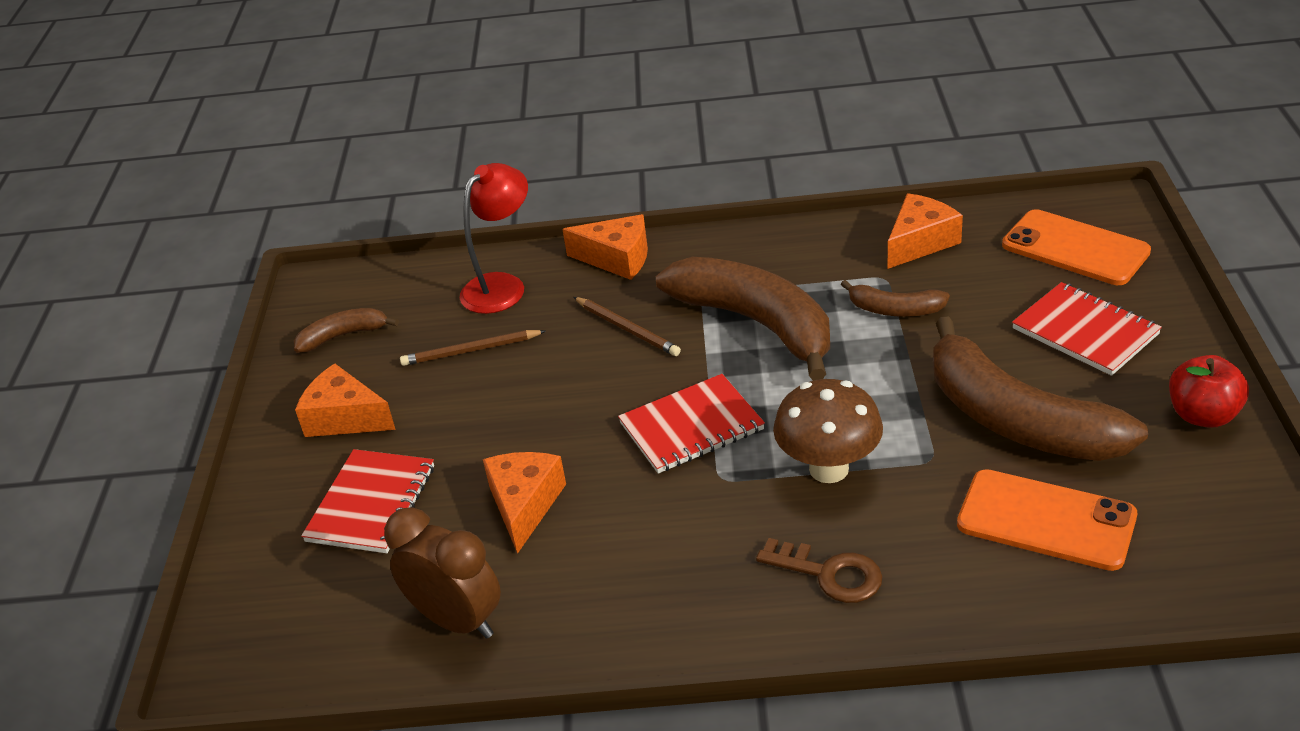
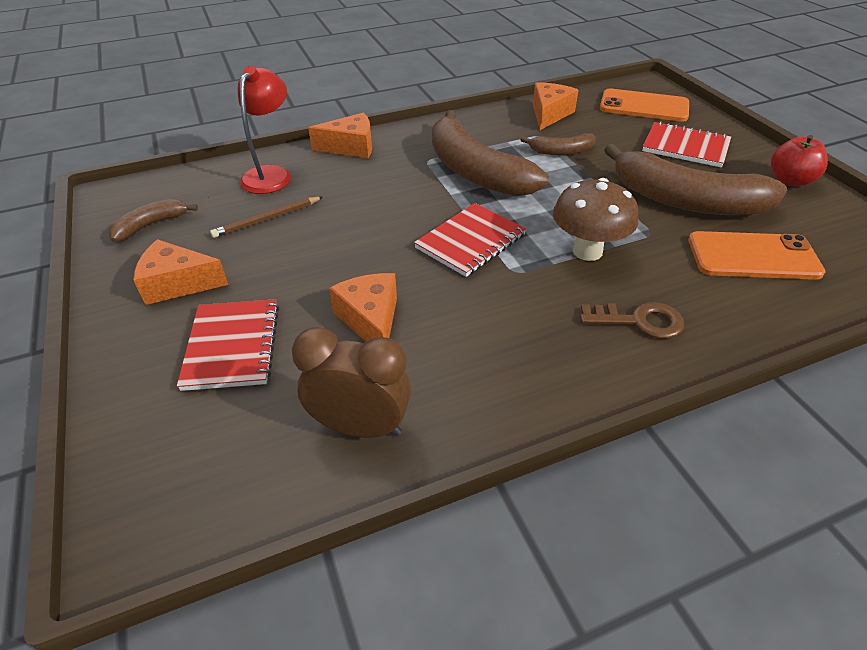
camera: 25 degrees left, 5 degrees up
brown pencil [574,297,681,356] -> none
brown banana [656,257,830,381] -> brown banana turned 150 degrees counterclockwise [432,110,549,196]

